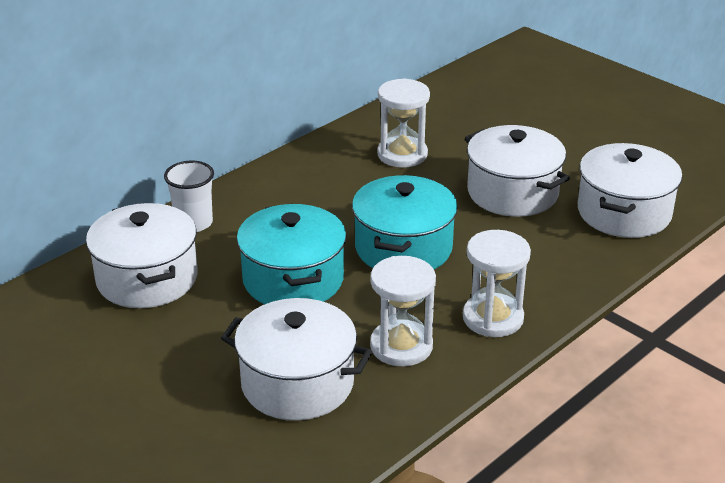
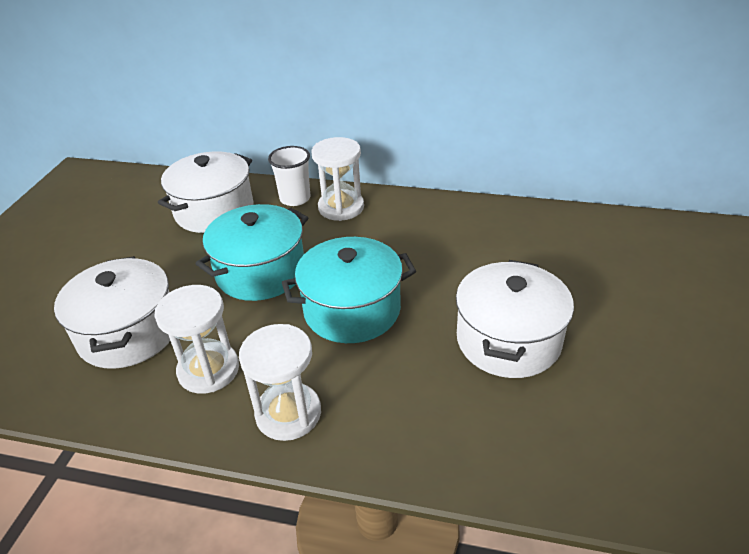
camera: 60 degrees right, 5 degrees up
white hourglass [377,78,430,168] -> white hourglass moved to [311,137,364,221]
white pot [578,143,682,238] -> none

